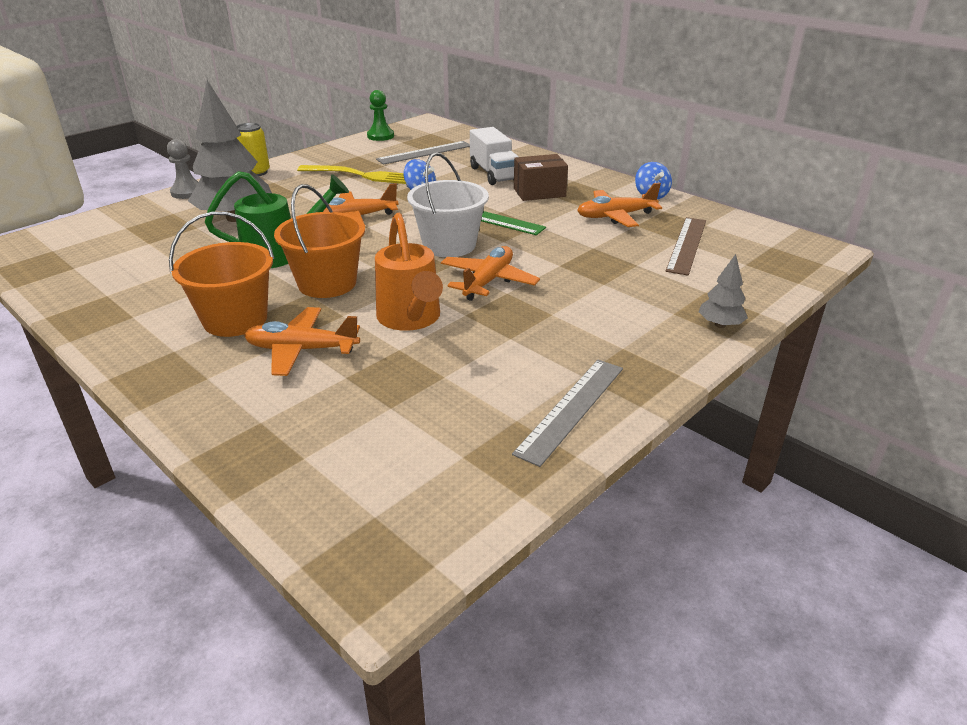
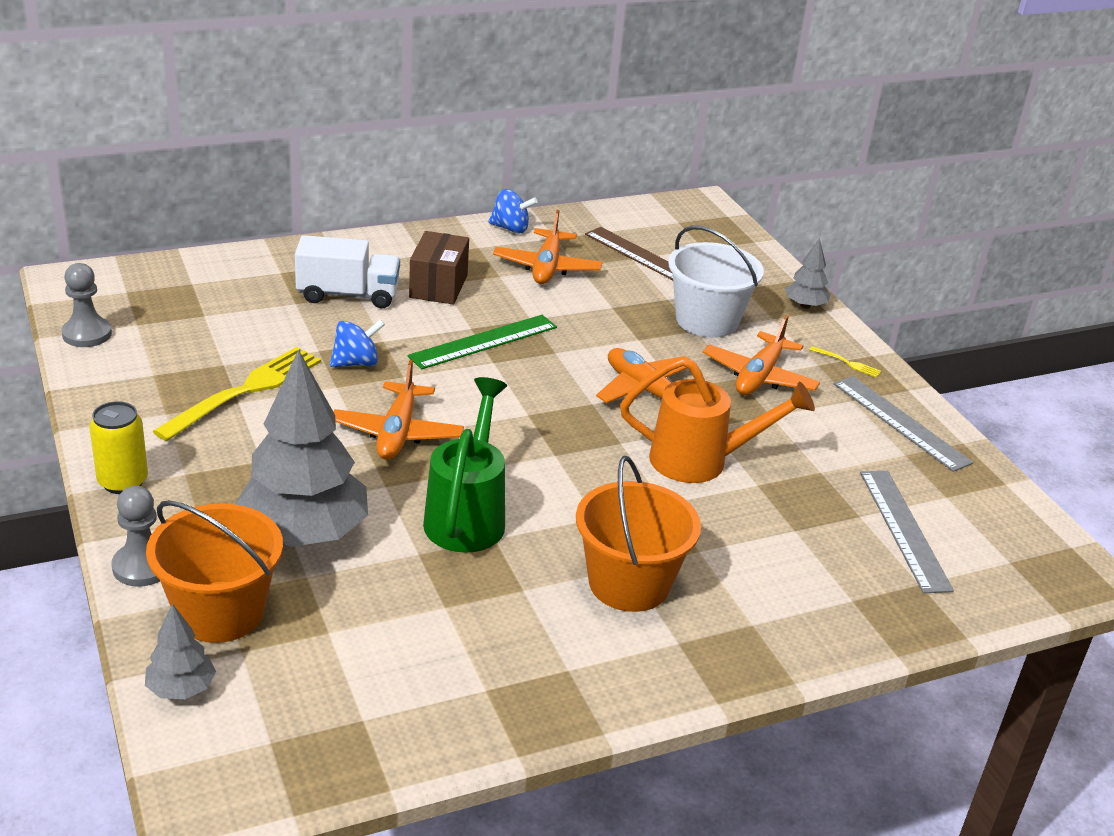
camera: 70 degrees left, 0 degrees up
orange plane [244,307,360,376] -> orange plane moved to [703,315,820,395]
orange bucket [274,184,365,298] -> orange bucket moved to [146,500,283,643]
green pawn [367,90,394,141] -> grey pawn [61,263,112,347]
grey ruler [376,141,470,165] -> grey ruler moved to [860,471,954,593]
white bucket [407,152,489,257] -> white bucket moved to [668,226,764,338]
none -> grey tree [145,603,216,699]
none -> yellow fork [809,346,881,377]

